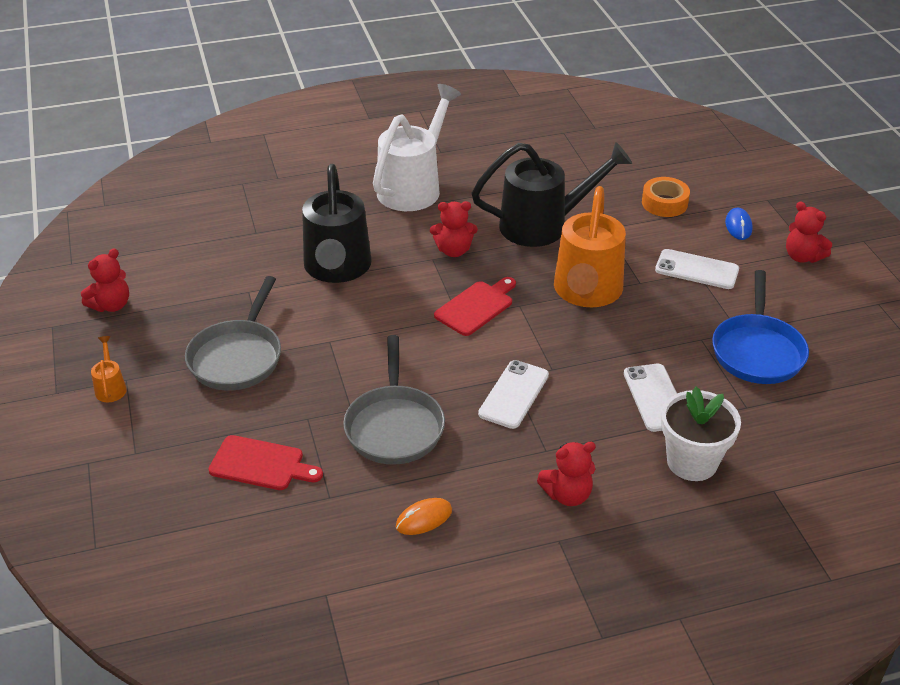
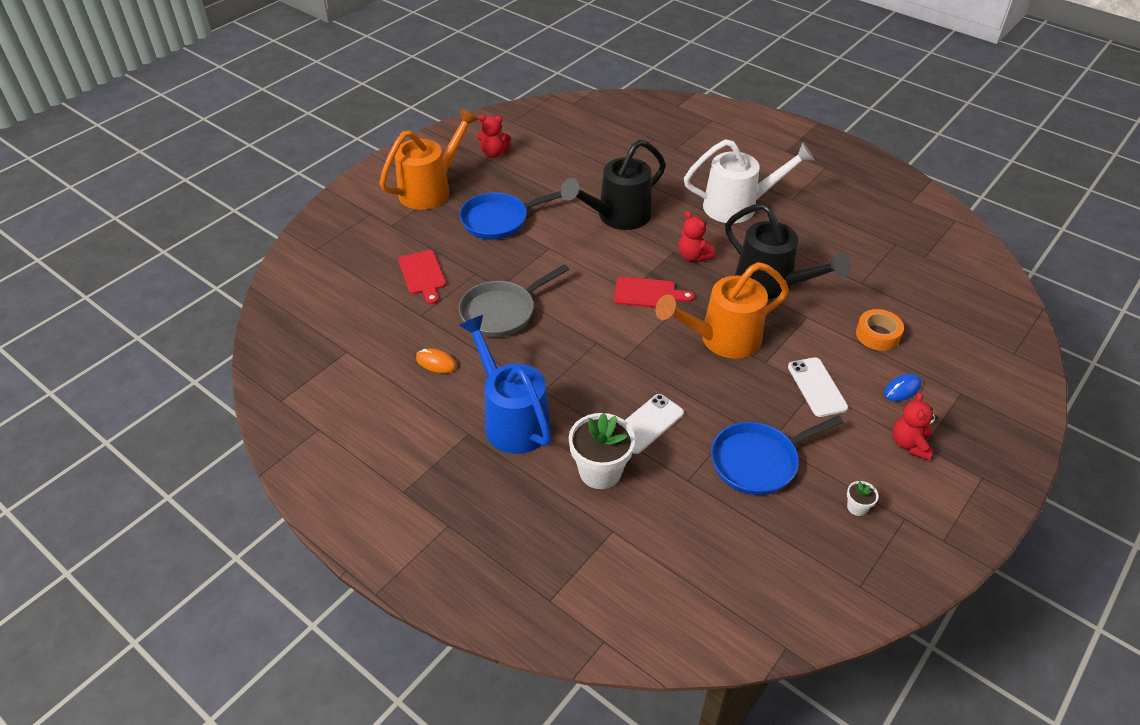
camera: 55 degrees right, 5 degrees up
orange watering can [91,336,127,402] -> orange watering can [379,108,479,210], size x2.47
grey pan [185,276,281,391] -> blue pan [459,191,562,240]
white phone [478,360,549,429] -> none
red teddy bear [537,442,596,506] -> blue watering can [459,315,551,454]
none -> white flower pot [847,481,879,516]

